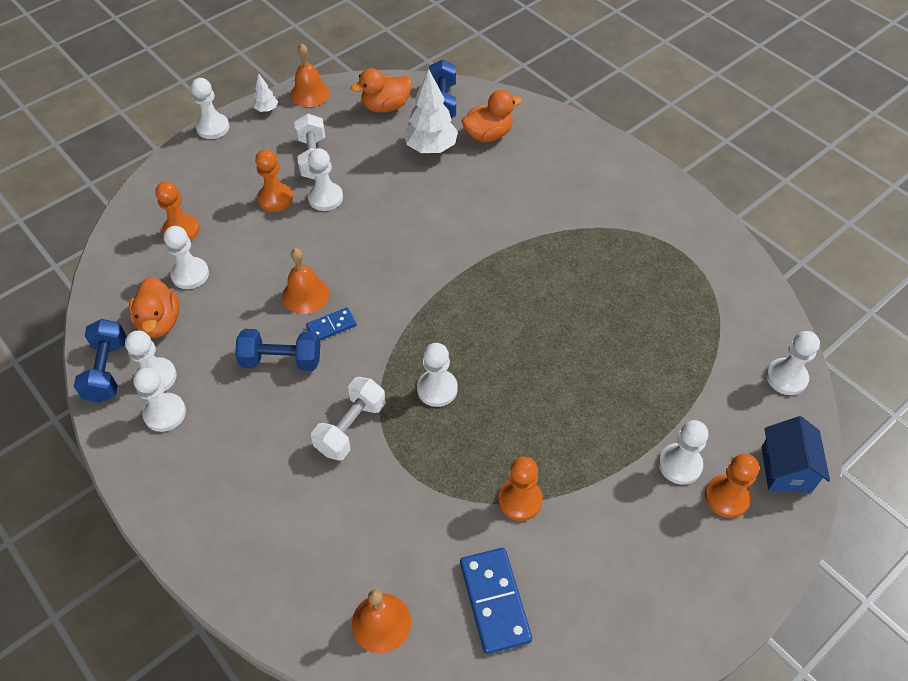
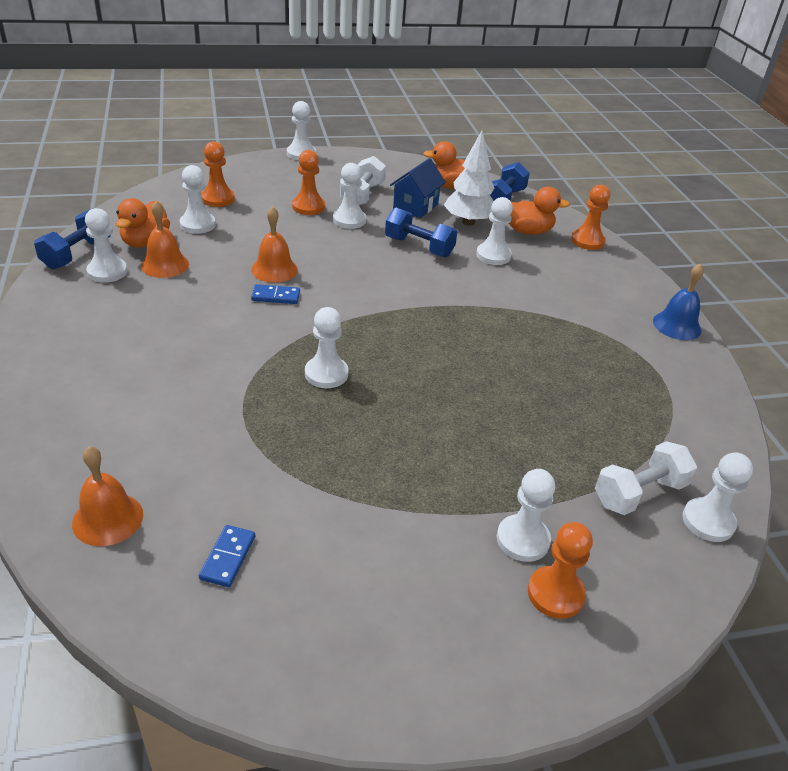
camera: 25 degrees right, 15 degrees down
white pawn [133,368,186,432] -> white pawn moved to [476,197,513,265]
blue dumbbell [235,329,320,371] -> blue dumbbell moved to [385,208,457,257]
white tree [253,73,278,112] -> none
orange bell [291,43,330,107] -> orange bell moved to [141,201,189,278]
white dumbbell [311,377,386,461] -> white dumbbell moved to [595,441,697,515]
blue domino [460,548,532,654] -> blue domino [199,525,255,587], size x0.57
orange pawn [498,457,543,521] -> orange pawn moved to [571,185,610,250]
blue house [761,416,830,493] -> blue house moved to [390,158,446,218]
none -> blue bell [653,263,704,340]

